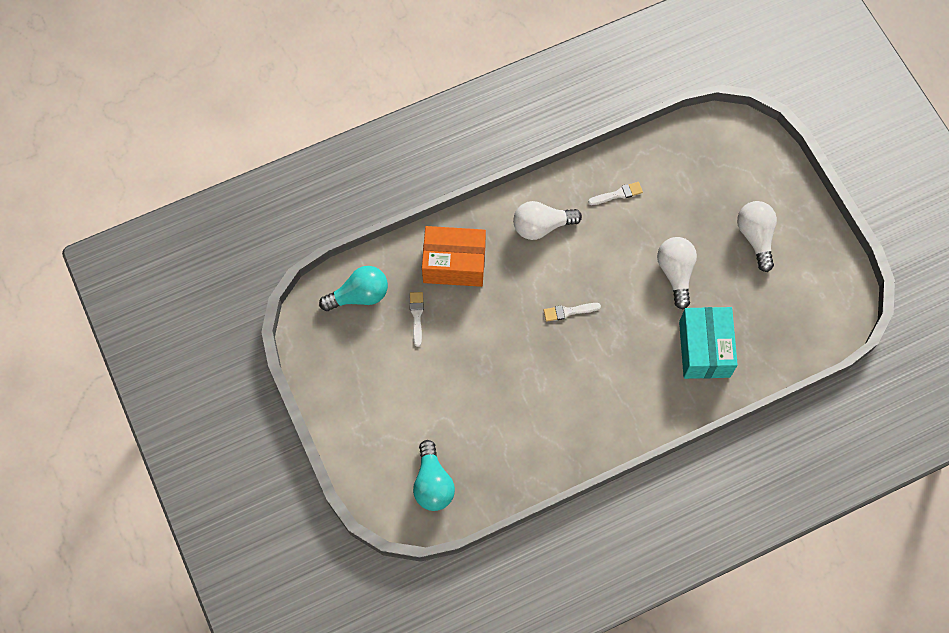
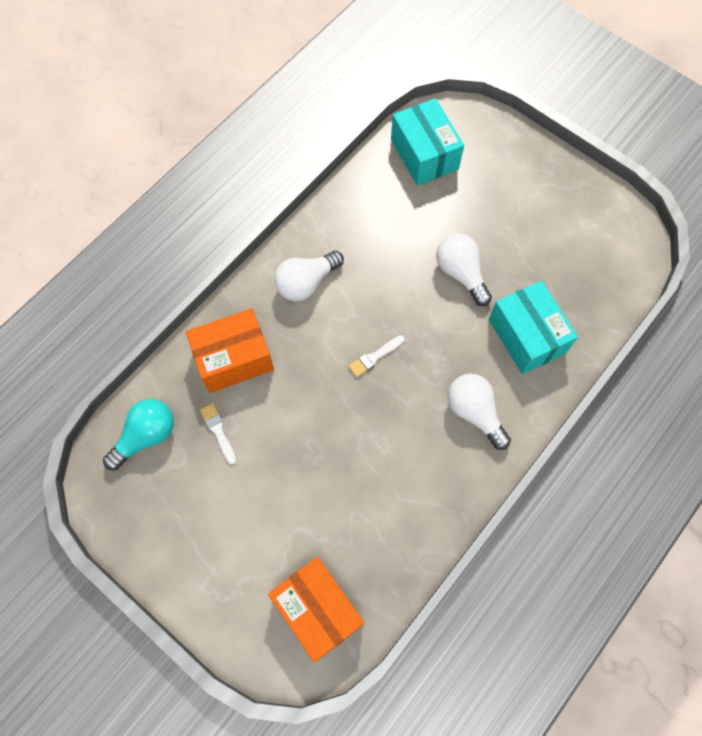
camera: 25 degrees left, 0 degrees up
turquoise light bulb [413,440,455,511] -> orange box [268,557,364,662]
white brush [588,182,643,205] -> none
white light bulb [737,201,777,272] -> white light bulb moved to [448,374,511,450]
none -> turquoise box [391,98,464,186]

